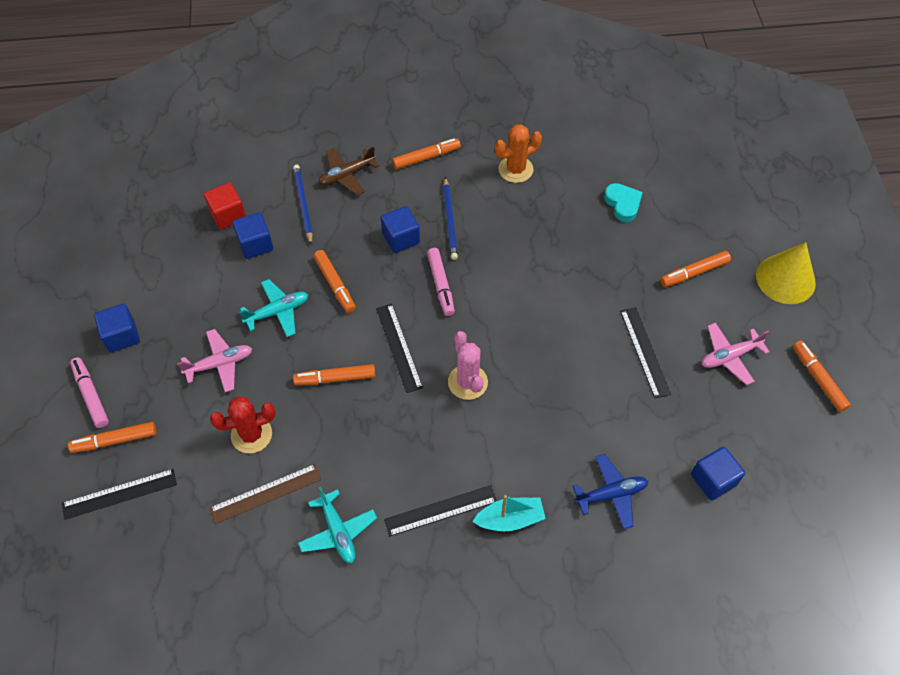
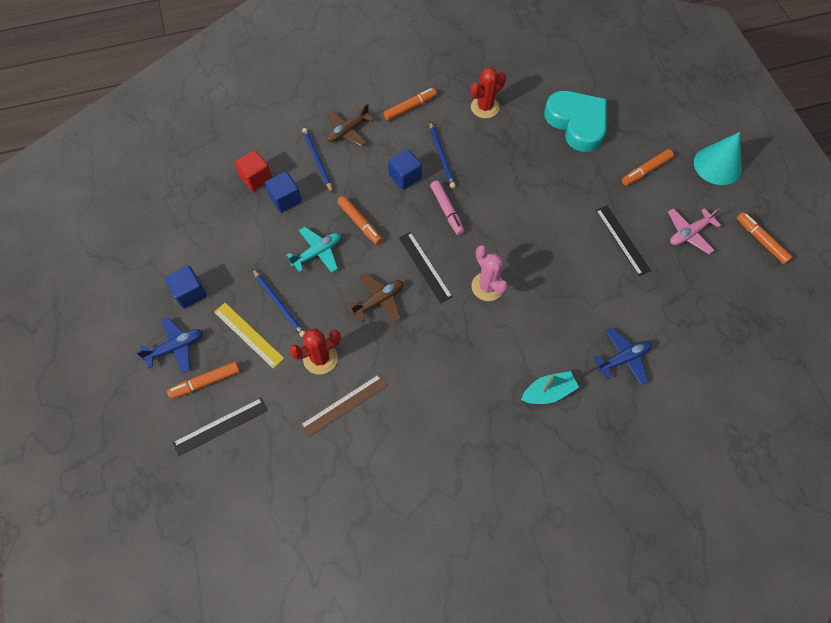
camera: 10 degrees left, 5 degrees up
pink marker [70,357,109,428] -> blue plane [136,317,203,373]
pink plane [177,329,252,392] -> blue pencil [252,268,306,337]
orange marker [293,364,375,385] -> brown plane [348,273,403,322]
turquoise plane [298,487,377,563] -> none
black ruler [384,485,497,536] -> none
orange cactus [494,124,542,183] -> red cactus [470,67,506,118]
turquoise heart [604,183,643,222] -> turquoise heart [544,91,607,152], size x1.99
blue cube [691,447,745,500] -> none
yellow cone [756,242,816,304] -> turquoise cone [694,132,742,185]
none -> yellow ruler [214,303,284,369]

